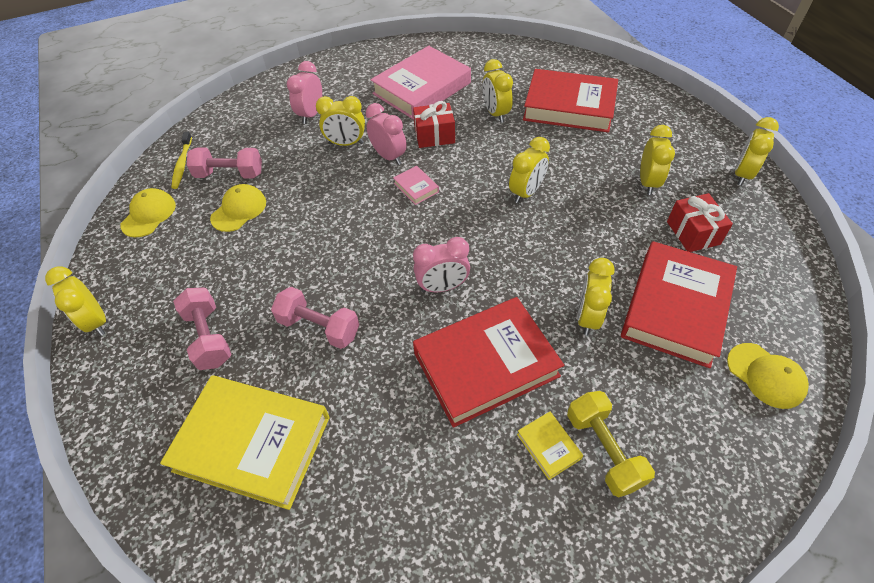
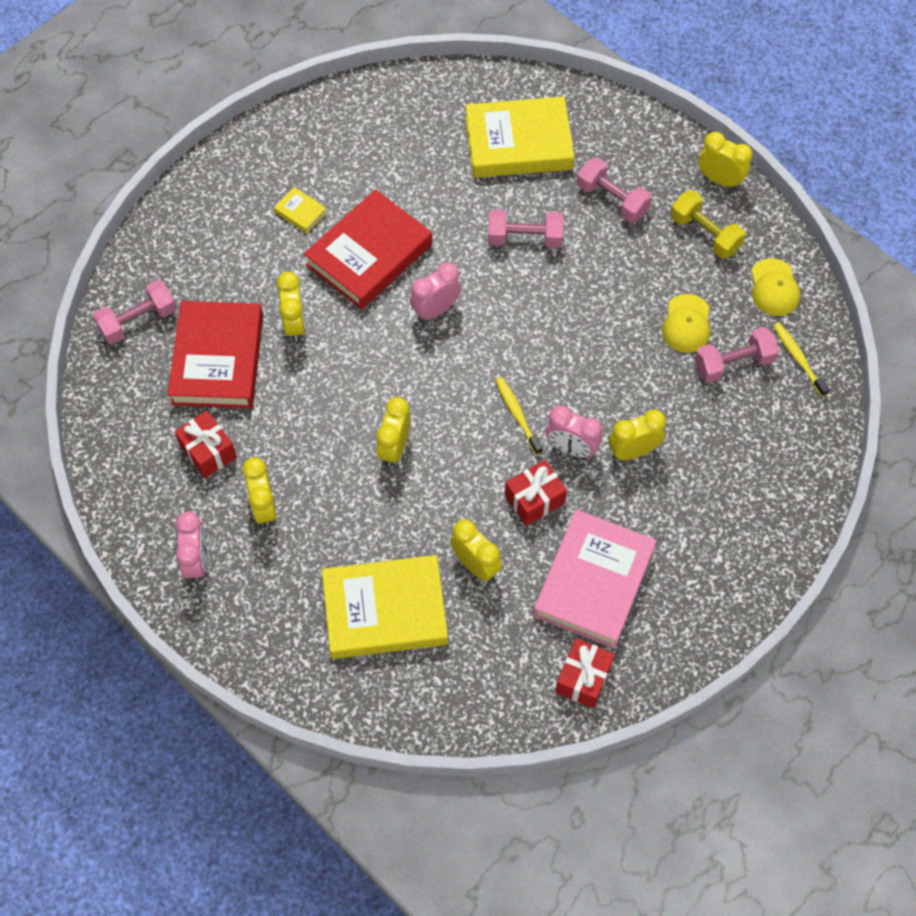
camera: 155 degrees right, 10 degrees up
pink clock [287,61,322,124] -> pink clock moved to [176,512,208,582]
pink book [393,166,439,205] -> yellow toothbrush [495,377,543,455]
red book [523,69,618,133] -> yellow book [322,555,448,659]
yellow dumbbell [567,391,655,497] -> yellow dumbbell moved to [671,190,746,259]
yellow cap [727,343,809,409] -> pink dumbbell [93,280,176,344]
yellow clock [735,117,779,186] -> none
none -> red gift [555,638,615,708]

